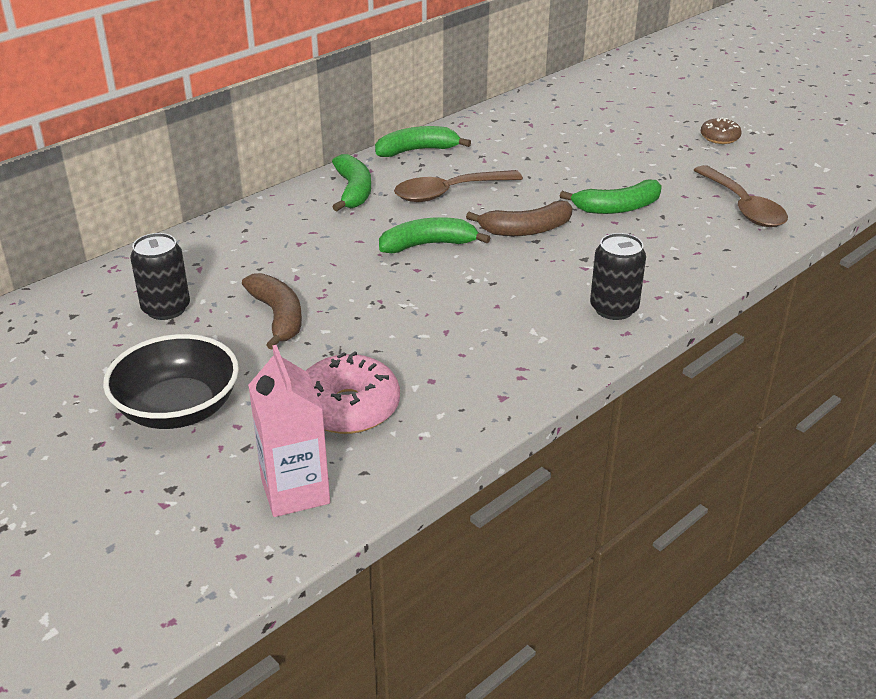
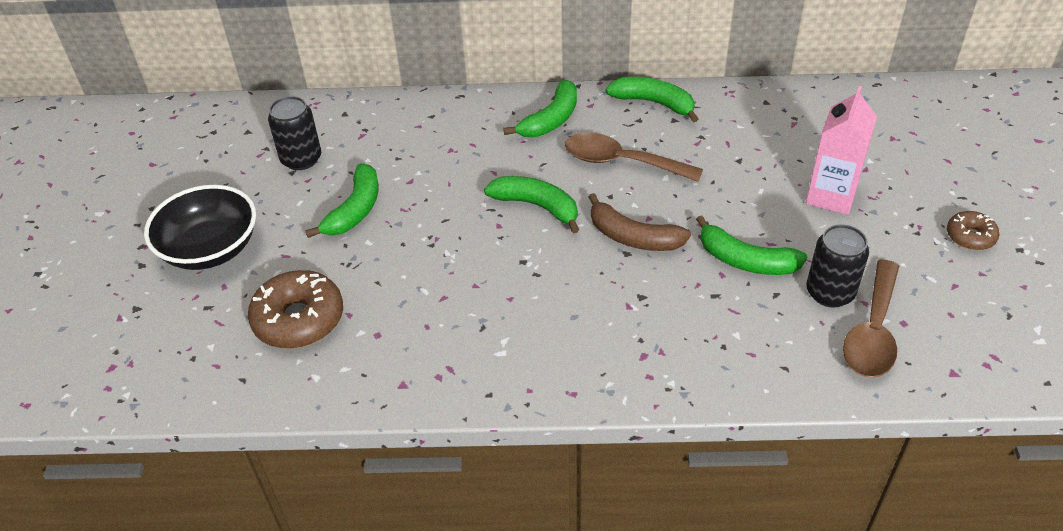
camera: 45 degrees right, 10 degrees up
brown banana [242,273,302,350] -> green banana [305,163,379,238]
pink carton [248,345,330,517] -> pink carton moved to [806,86,877,215]
pink donut [306,351,400,434] -> brown donut [248,270,343,349]
black can [590,233,646,320] -> black can moved to [806,224,869,308]

